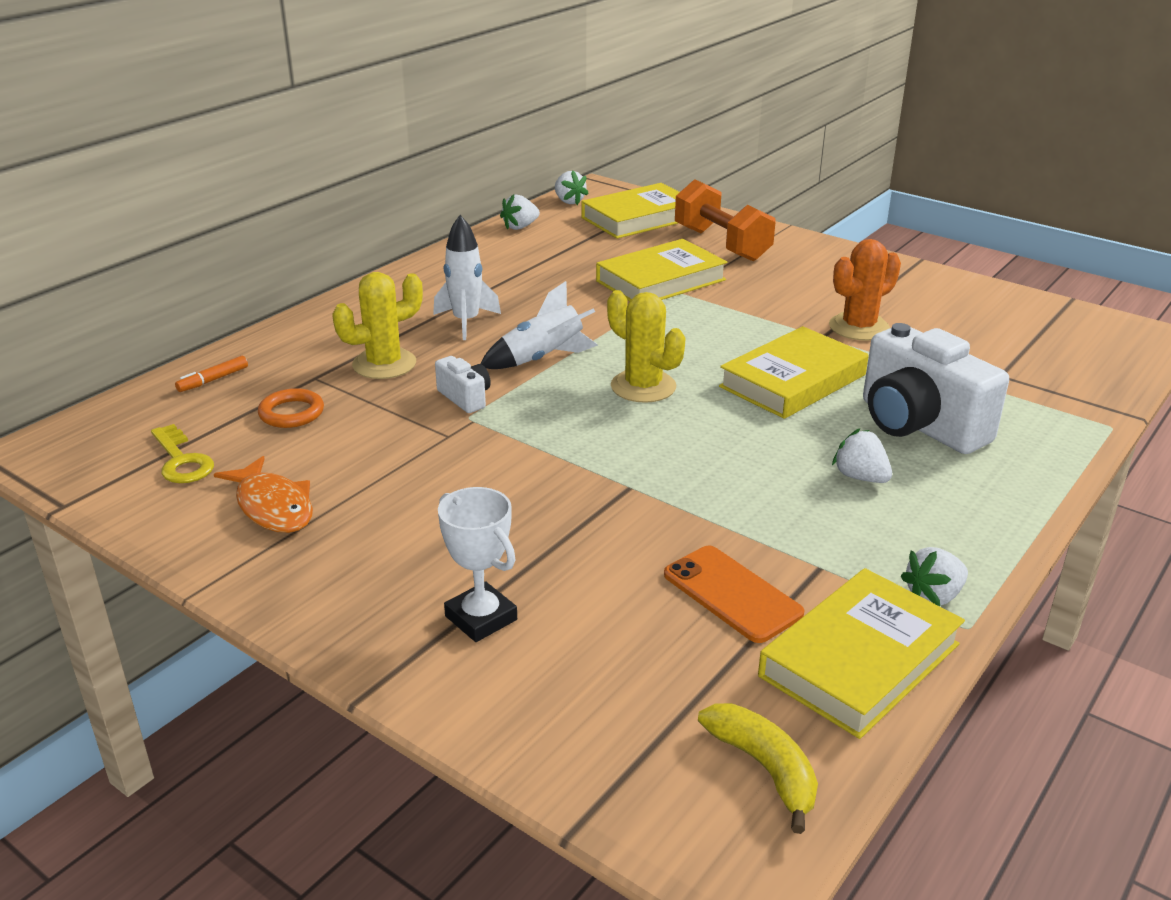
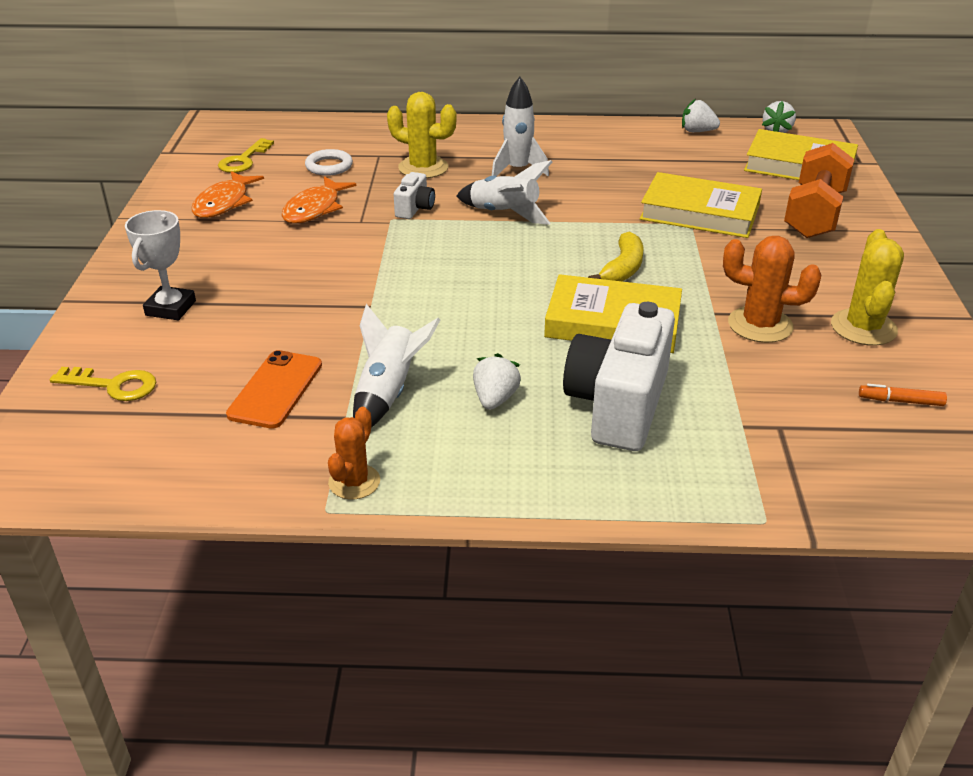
camera: 55 degrees right, 5 degrees up
orange marker [175,356,248,392] -> orange marker moved to [859,384,947,406]
orange ring [258,388,324,428] -> white ring [305,149,353,176]
yellow cactus [607,290,685,403] -> yellow cactus moved to [831,229,904,346]
yellow banana [698,703,818,834] -> yellow banana moved to [588,232,644,281]
yellow book [758,568,965,739] -> none
white strawberry [900,547,968,606] -> orange cactus [328,407,380,500]
none -> yellow key [50,367,156,401]
none -> orange fish [282,177,356,224]
none -> white rocket [353,304,440,427]

